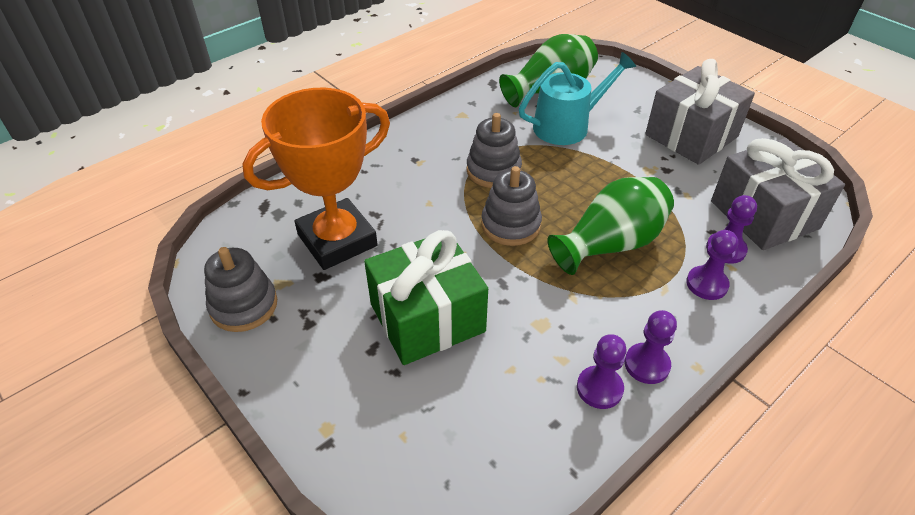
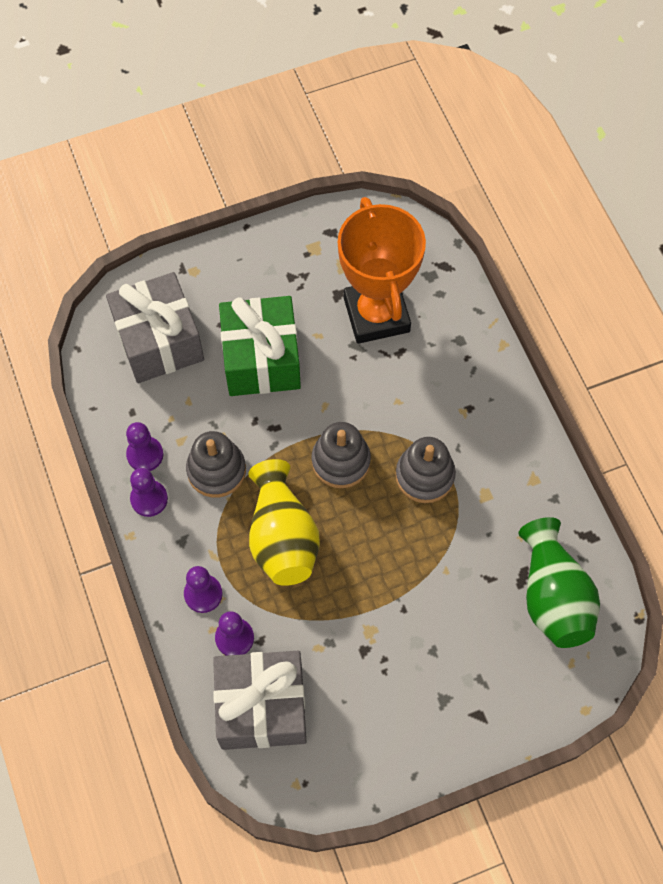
camera: 110 degrees right, 20 degrees up
grey stacking toy [204,247,277,332] -> grey stacking toy moved to [186,431,246,498]
turquoise watering can [519,52,636,145] -> none
green vase [547,177,674,275] -> yellow vase [248,459,320,586]
grey gift [645,59,755,165] -> grey gift moved to [106,272,204,383]

